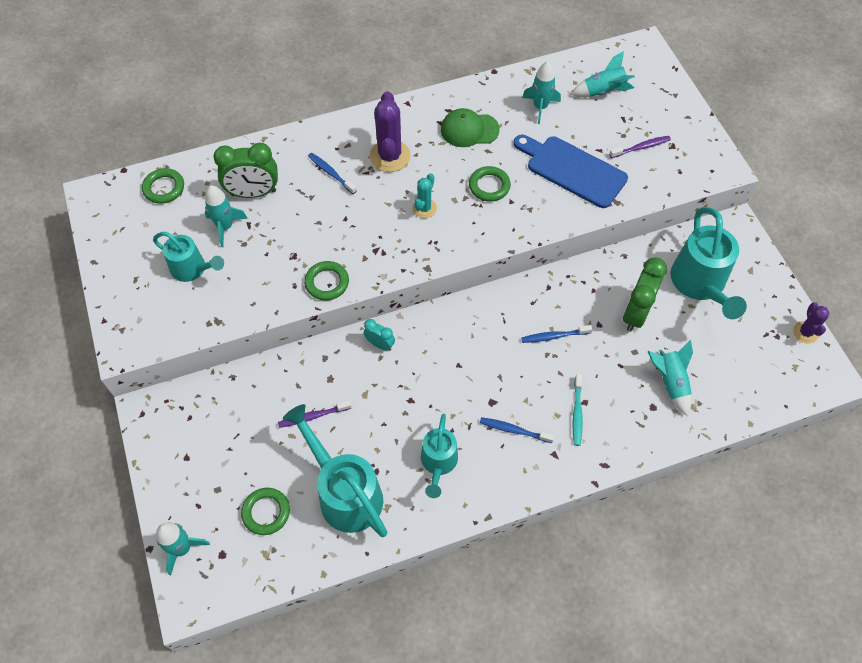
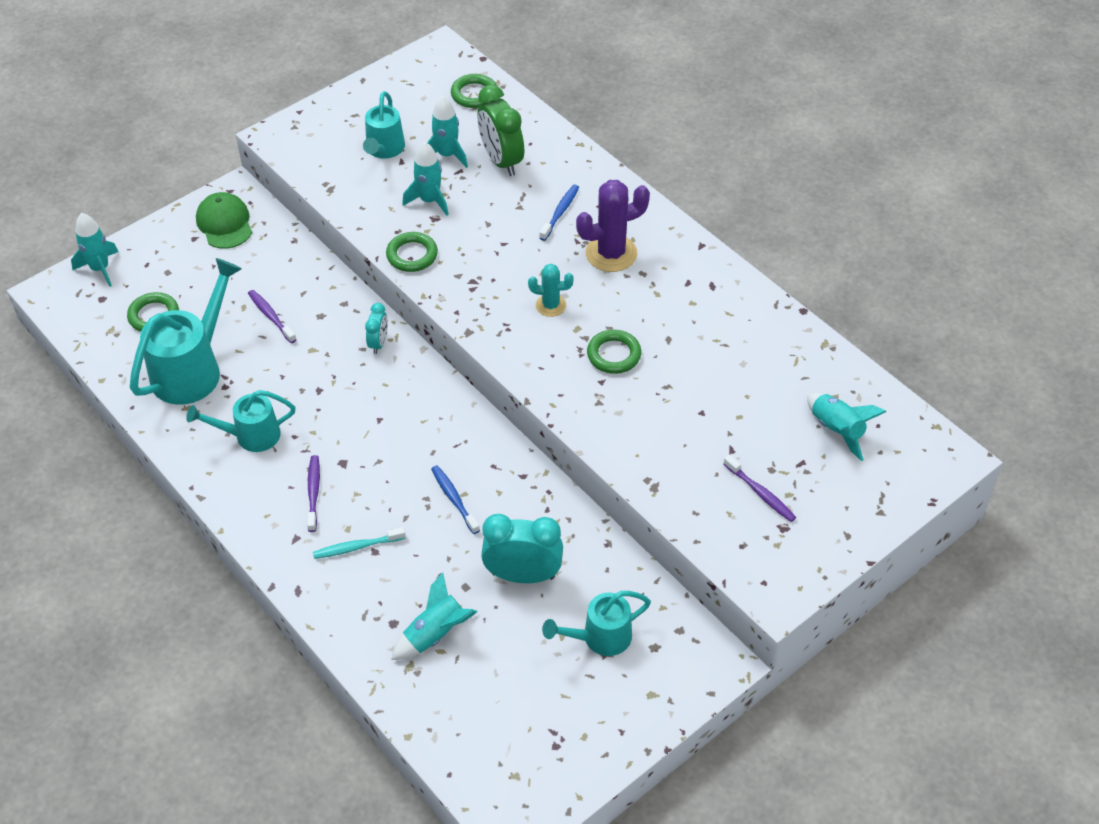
camera: 70 degrees right, 10 degrees down
green cap [441,108,500,147] -> green cap moved to [196,192,252,249]
blue toothbrush [480,417,554,443] -> purple toothbrush [307,455,320,532]
blue cutting board [514,135,628,208] -> none
turquoise rocket [522,61,561,124] -> turquoise rocket moved to [402,142,449,216]
green clock [623,258,667,332] -> turquoise clock [481,514,563,583]
turquoise watering can [670,207,747,319] -> turquoise watering can [542,591,651,656], size x0.61
purple cactus [793,302,830,344] -> none

